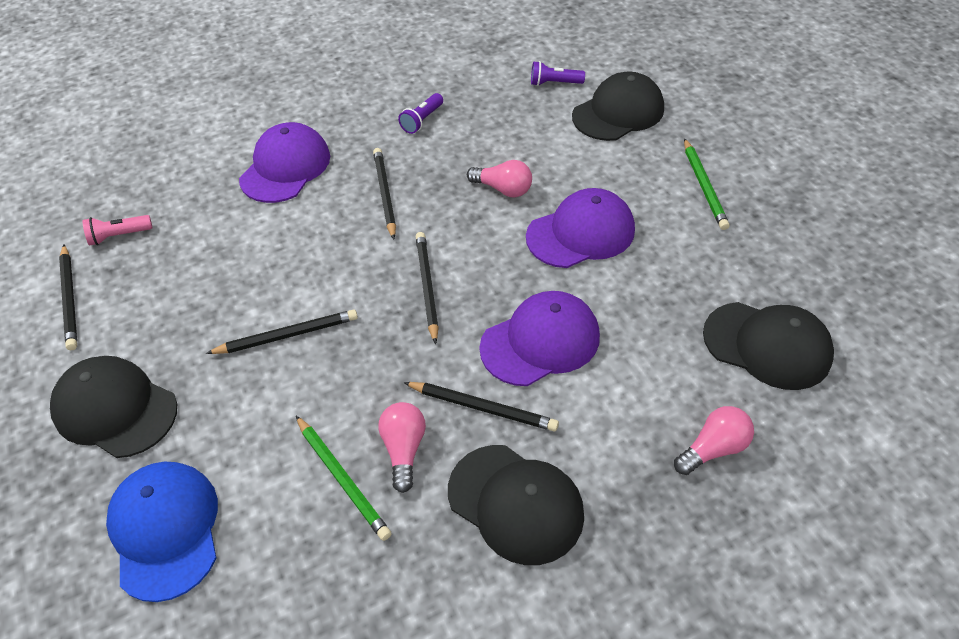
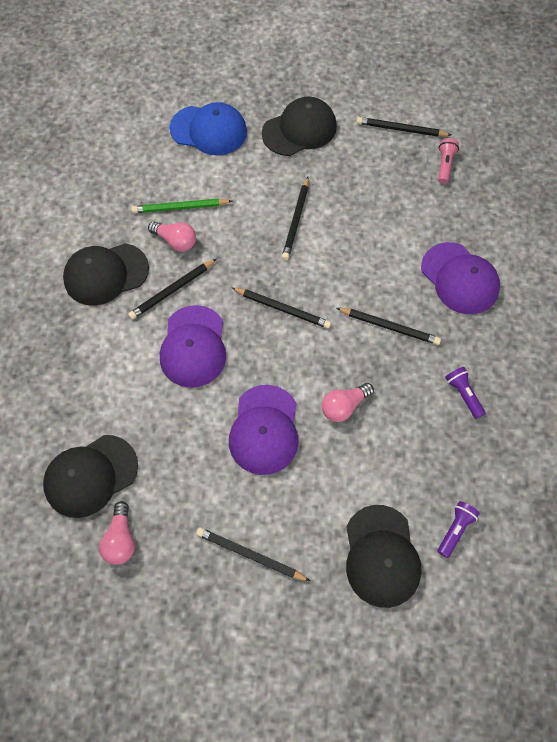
camera: 120 degrees right, 15 degrees up
pink light bulb [674,406,754,475] -> pink light bulb moved to [99,501,135,565]
green pencil [684,138,730,230] -> black pencil [196,527,310,581]

